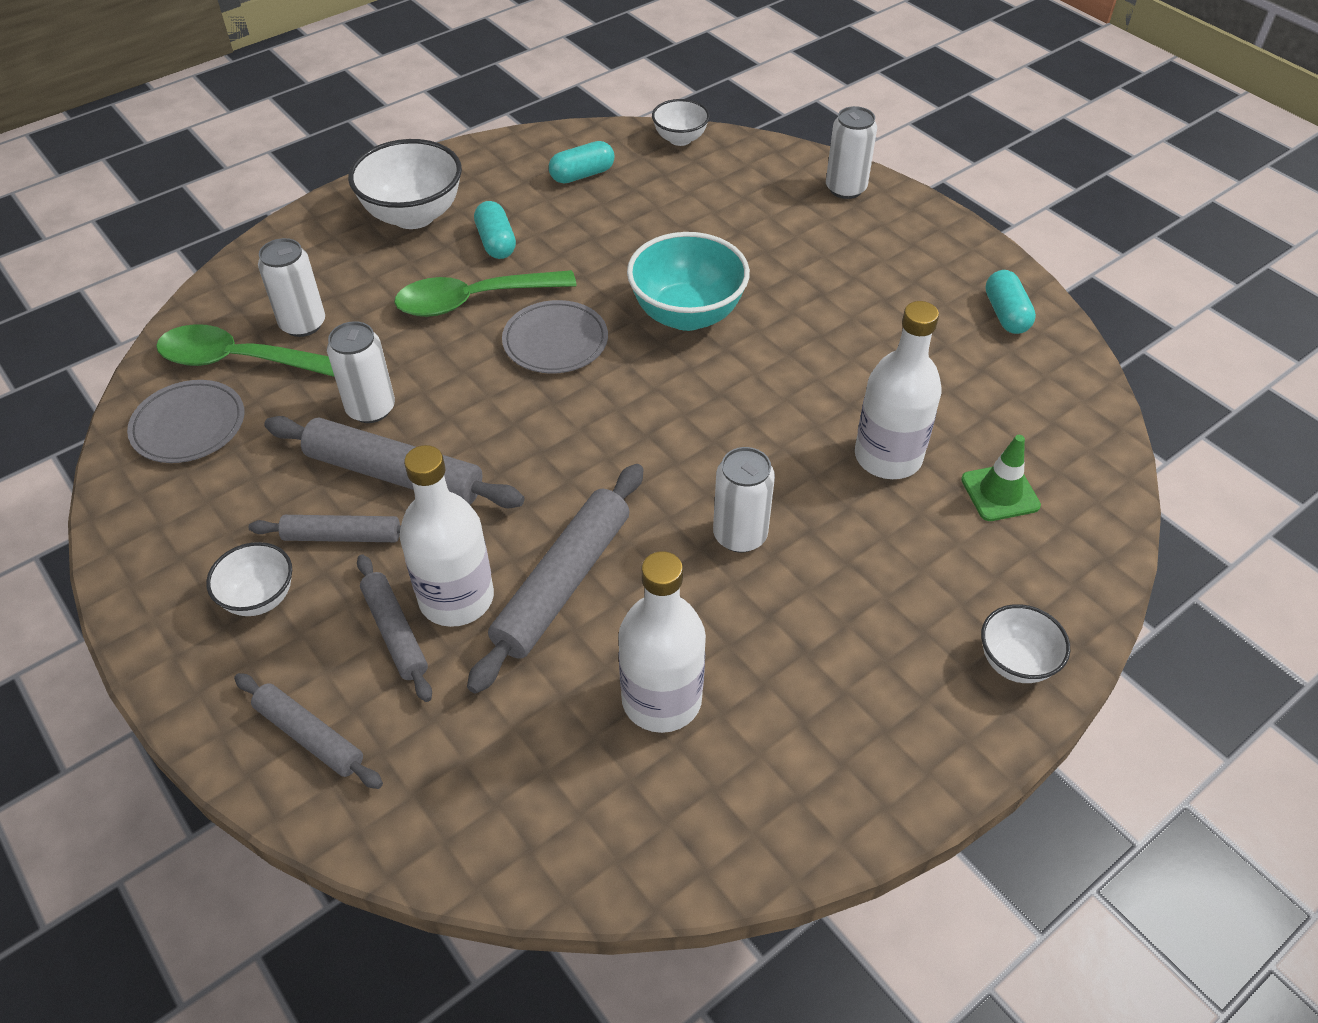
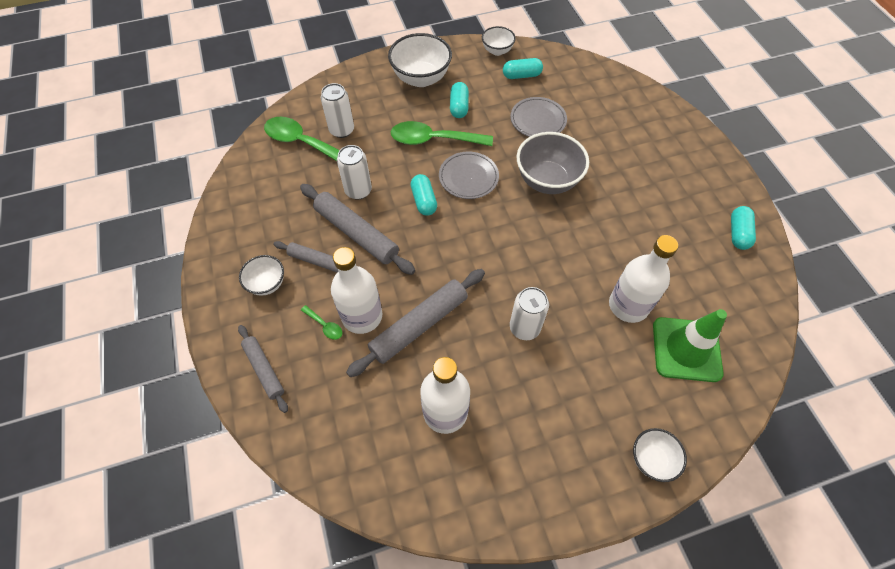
camera: 20 degrees right, 10 degrees up
grey plate [127,380,244,463] -> grey plate moved to [510,97,567,137]
grey rolling pin [357,554,432,702] -> green spoon [301,305,342,340]
turquoise bowl [627,232,750,331] -> grey bowl [517,132,589,194]
white bowl [652,99,710,146] -> white bowl moved to [482,26,516,56]
white can [826,106,877,199] -> none
green traffic cone [961,435,1041,521] -> green traffic cone [653,309,727,382], size x1.67
none -> turquoise capsule [410,174,437,216]

